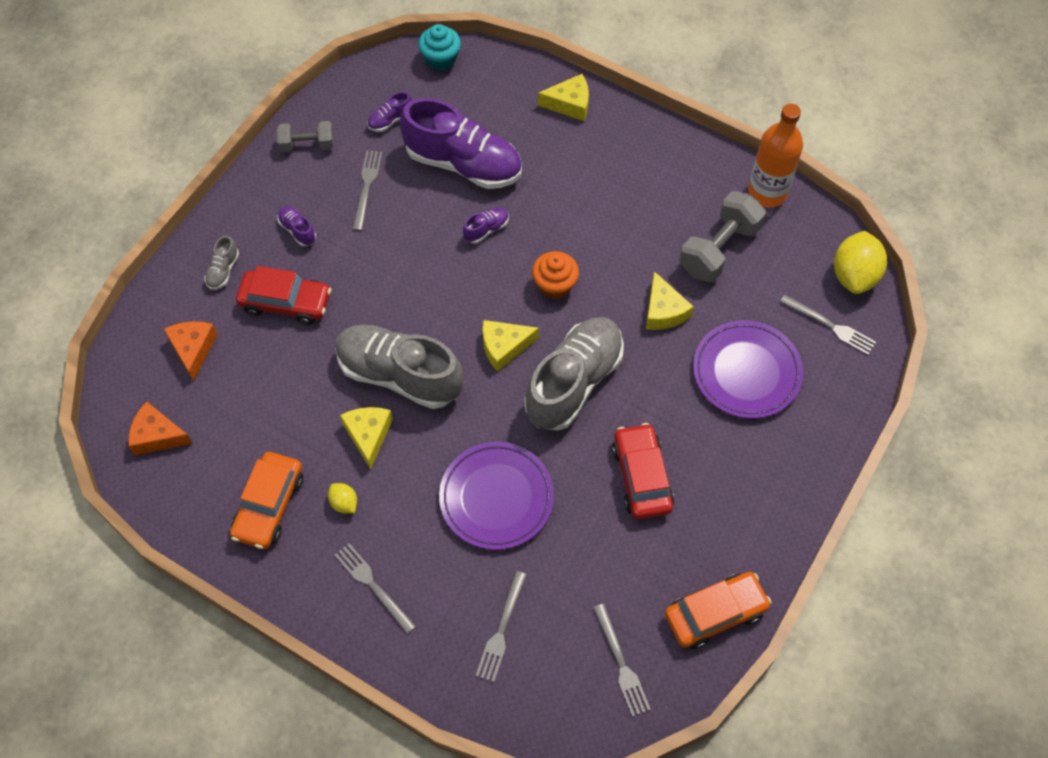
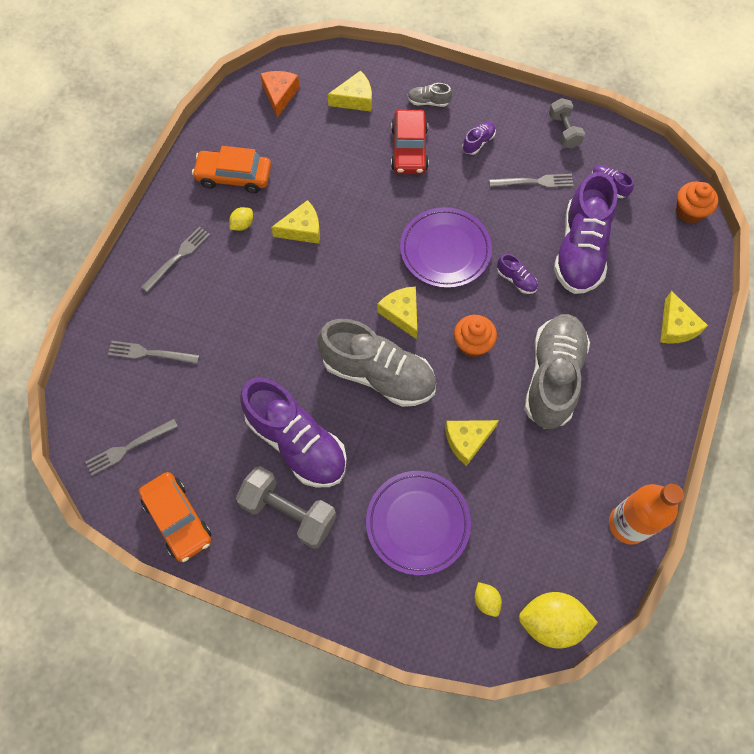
camera: 80 degrees right, 5 degrees up
orange cheese [164,321,218,381] -> yellow cheese [327,71,372,112]
grey shoe [335,324,464,409] -> grey shoe moved to [524,314,590,429]
turquoise cupcake [418,24,461,71] -> orange cupcake [676,181,718,223]
purple plate [439,442,554,550] -> purple plate moved to [400,207,492,288]
red car [612,423,674,519] -> purple shoe [240,377,347,487]
grey dumbbell [679,191,766,282] -> grey dumbbell moved to [236,466,337,549]
grey fork [780,295,876,355] -> yellow lemon [474,582,502,617]

